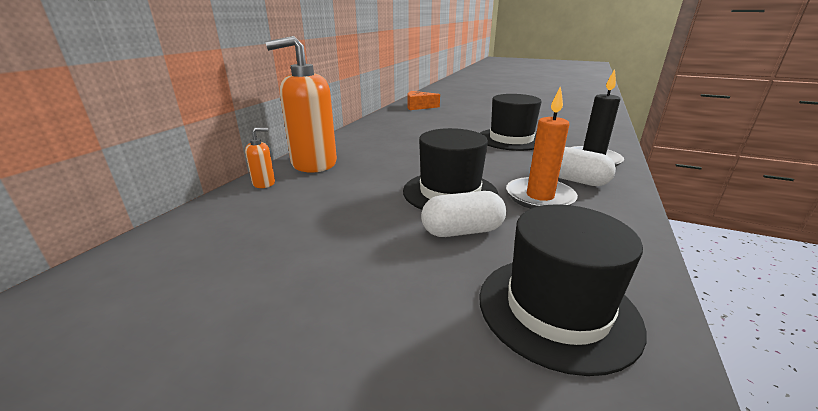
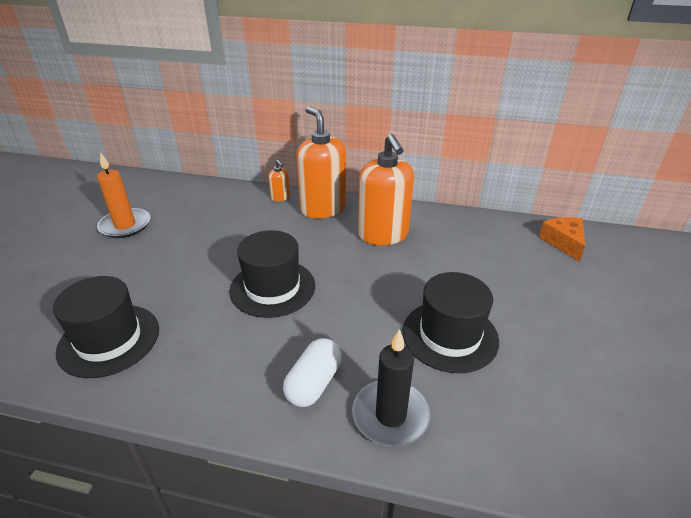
camera: 80 degrees right, 10 degrees up
white capsule [421,191,506,237] -> none
orange candle [506,86,578,209] -> orange candle moved to [97,152,150,238]
none -> orange soap dispenser [358,134,414,245]

